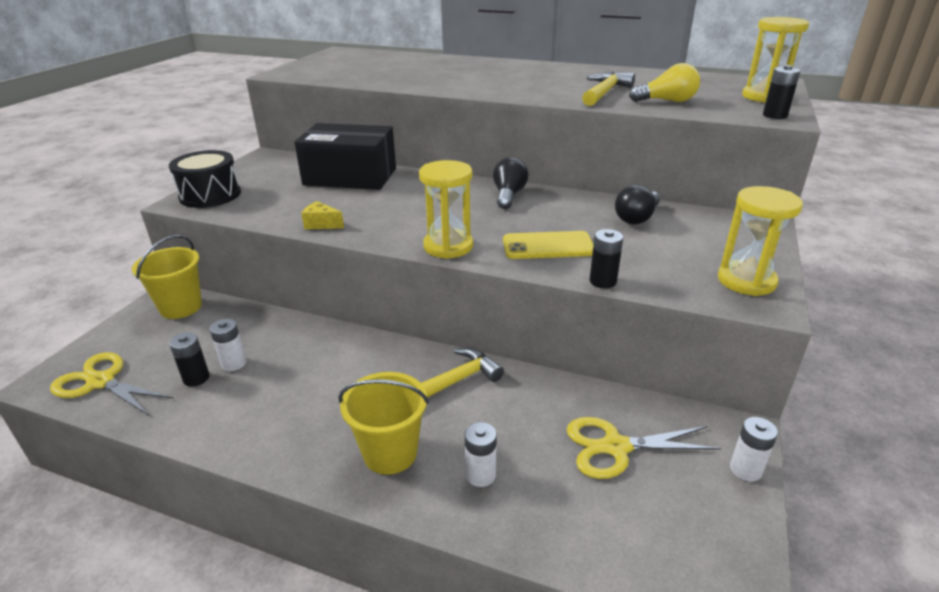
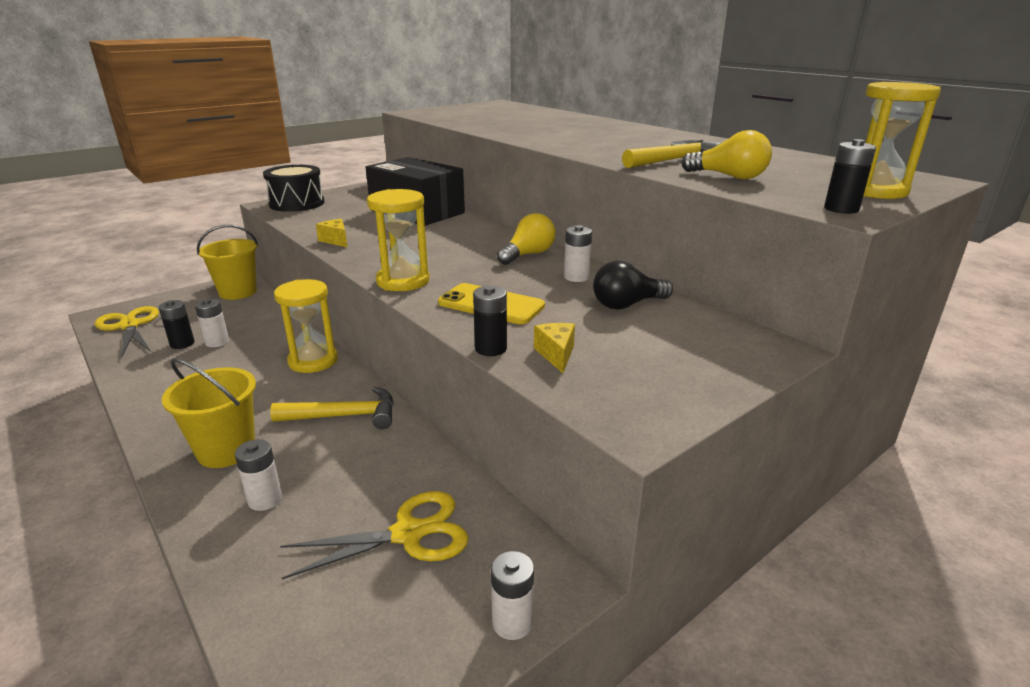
camera: 30 degrees right, 5 degrees down
black light bulb [493,157,528,209] -> yellow light bulb [497,213,556,265]
yellow scissors [566,417,721,479] -> yellow scissors turned 135 degrees clockwise [280,491,469,579]
yellow hourglass [718,186,803,296] -> yellow hourglass moved to [274,279,338,373]
none -> yellow cheese [534,323,575,373]
none -> white battery [564,225,592,282]

